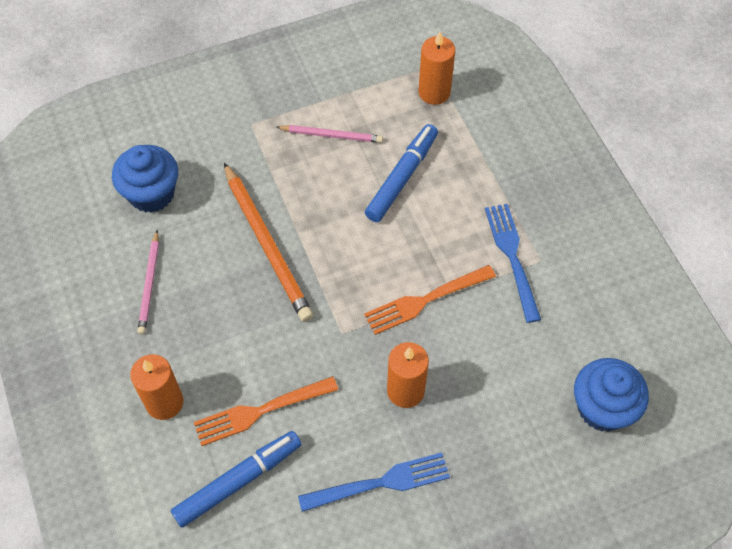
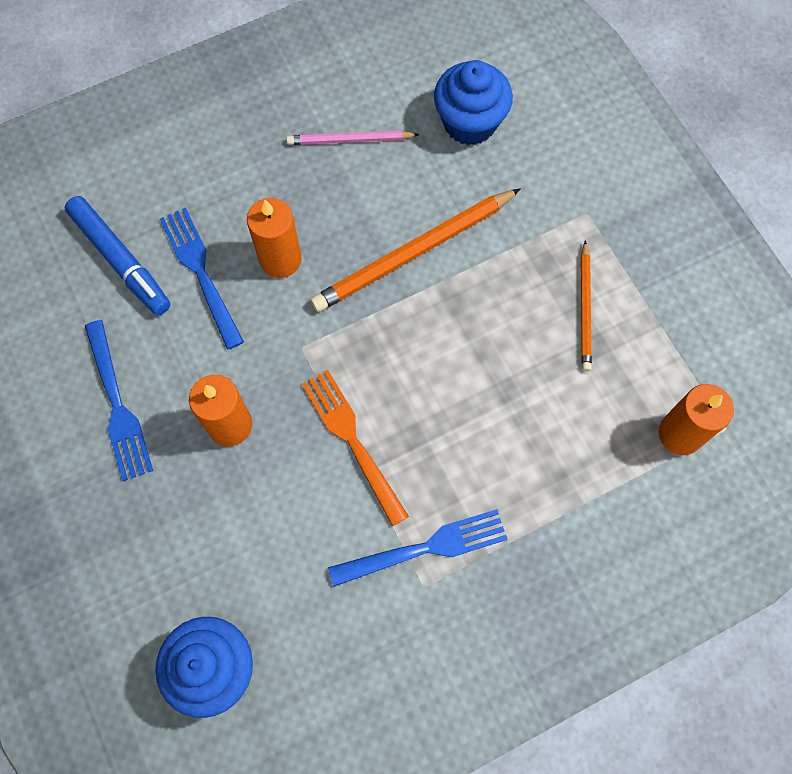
camera: 85 degrees right, 10 degrees up
orange candle [130,354,183,420] -> orange candle moved to [247,198,302,278]
orange fork [194,376,338,446] -> blue fork [160,207,244,350]
pink pencil [276,125,383,143] -> orange pencil [581,240,592,371]
blue marker [365,124,438,222] -> none

